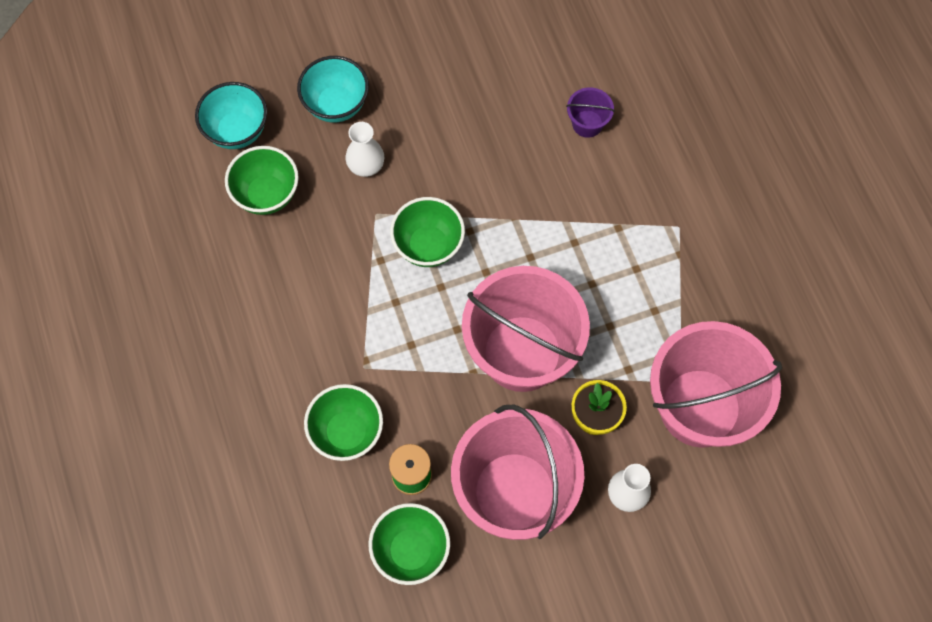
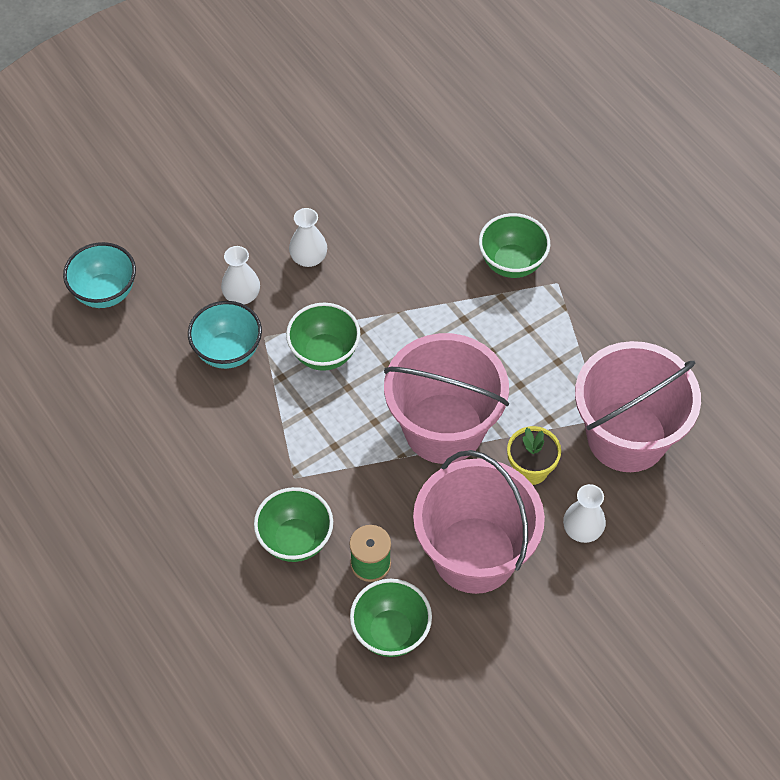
camera: 15 degrees left, 10 degrees down
green bowl [225,146,299,215] -> green bowl moved to [479,213,550,278]
turquoise bowl [297,56,369,123] -> turquoise bowl moved to [188,301,262,369]
purple bucket [566,87,615,138] -> none
none -> white vase [289,208,327,267]

